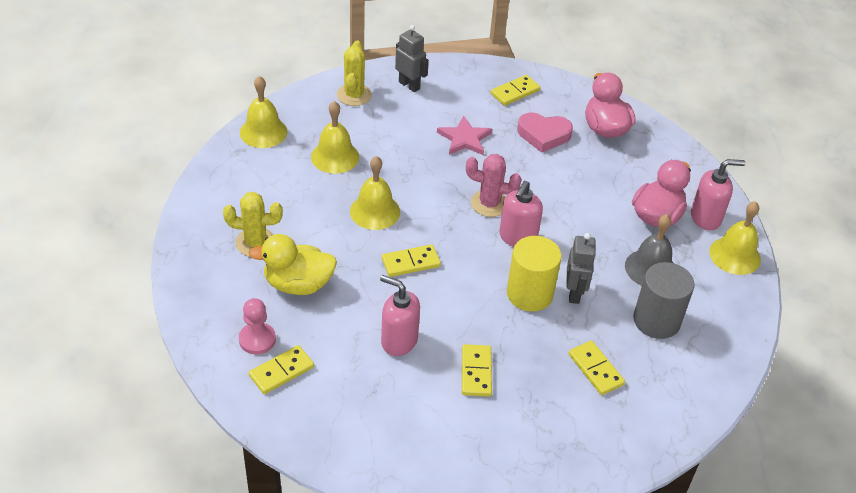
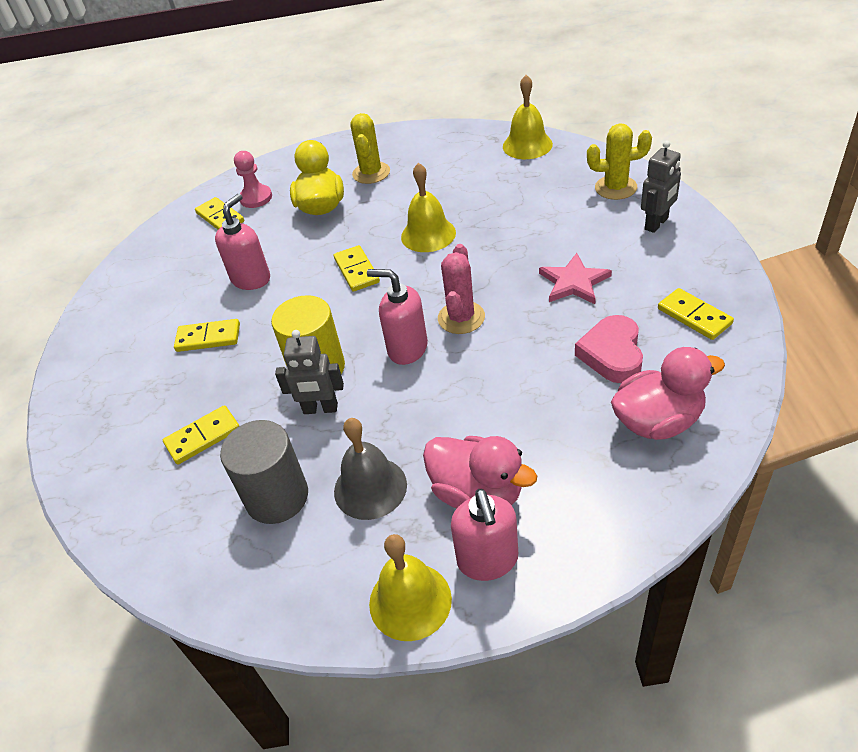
camera: 95 degrees right, 0 degrees up
yellow bell [311,101,359,174] -> none

